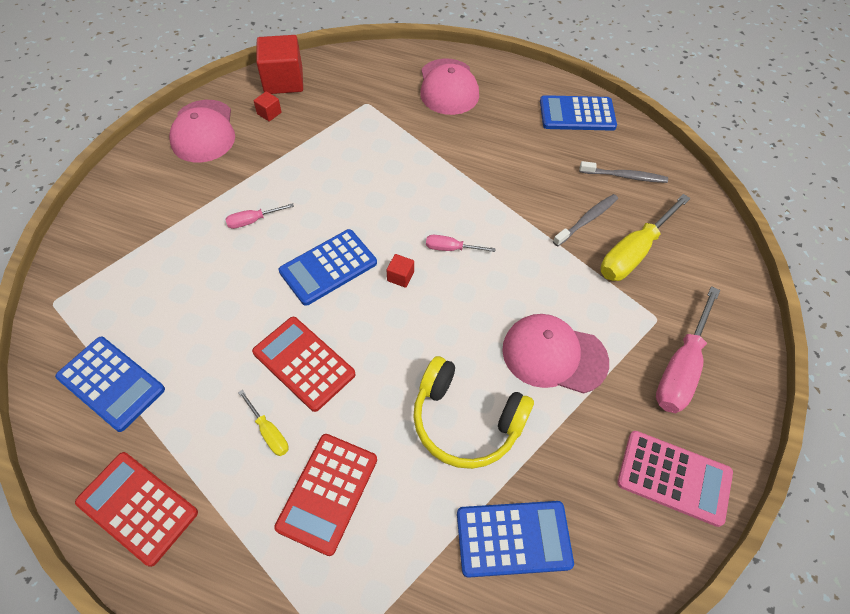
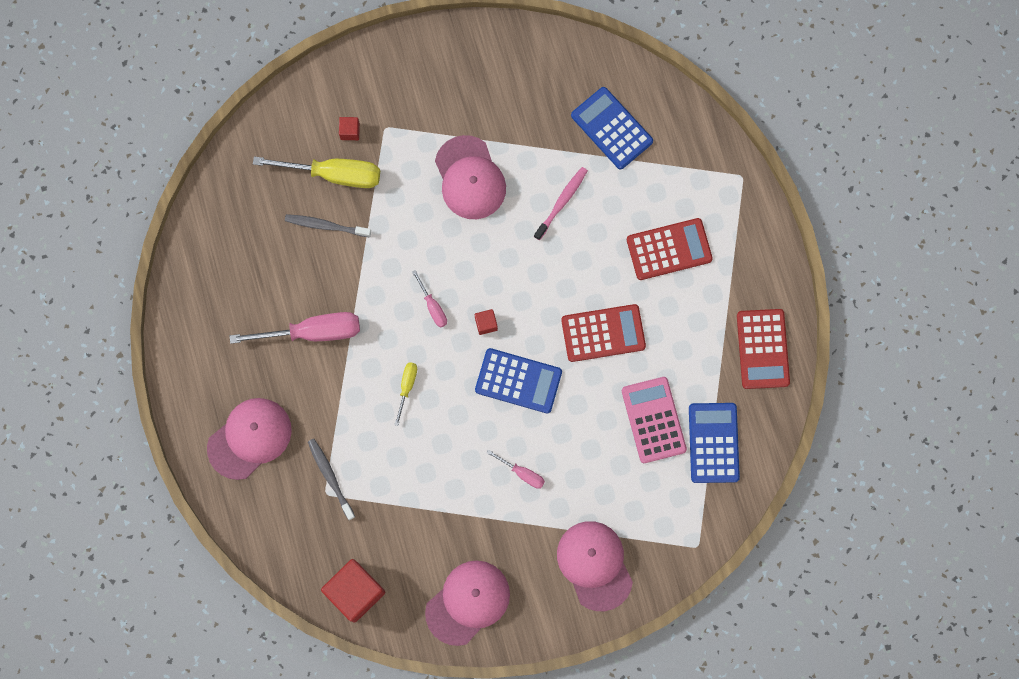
camera: 125 degrees left, 20 degrees up
yellow screwdriver [238,390,289,456] -> yellow screwdriver moved to [395,362,417,426]
red calculator [252,317,356,412] -> red calculator turned 105 degrees counterclockwise [561,304,646,362]
red cube [254,91,282,122] -> red cube moved to [339,117,360,140]
yellow headphones [413,356,534,469] -> pink toothbrush [534,167,588,240]
blue calculator [540,95,617,131] -> none
grey toothbrush [579,161,668,183] -> grey toothbrush moved to [308,439,355,520]
pink calculator [617,431,733,527] -> pink calculator moved to [622,377,687,463]
pink screwdriver [656,286,720,413] -> pink screwdriver moved to [230,312,360,344]
none -> pink cap [557,521,633,611]

